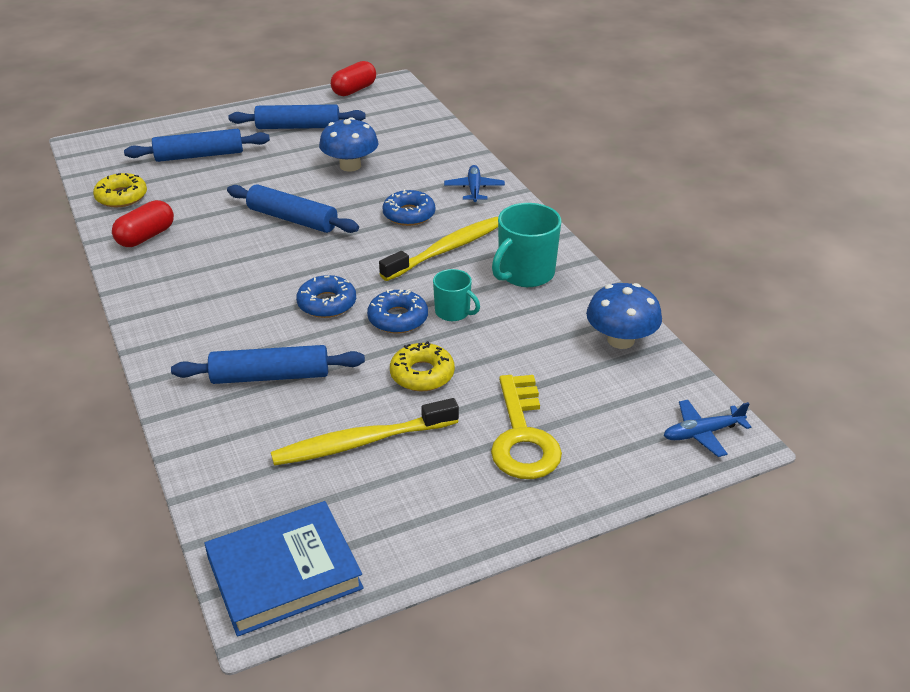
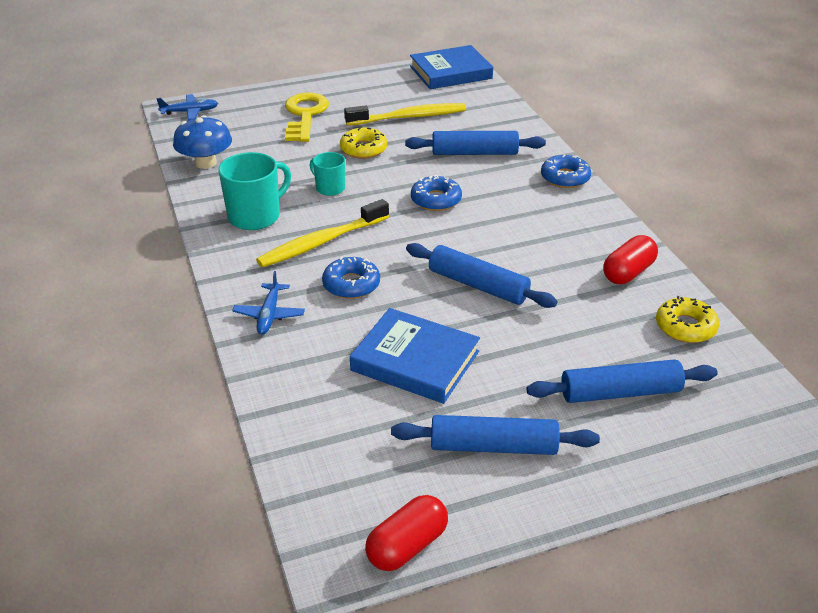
camera: 175 degrees left, 0 degrees up
blue mushroom [319,117,378,172] -> blue book [350,308,480,404]
blue donut [367,289,428,333] -> blue donut moved to [541,155,591,188]

